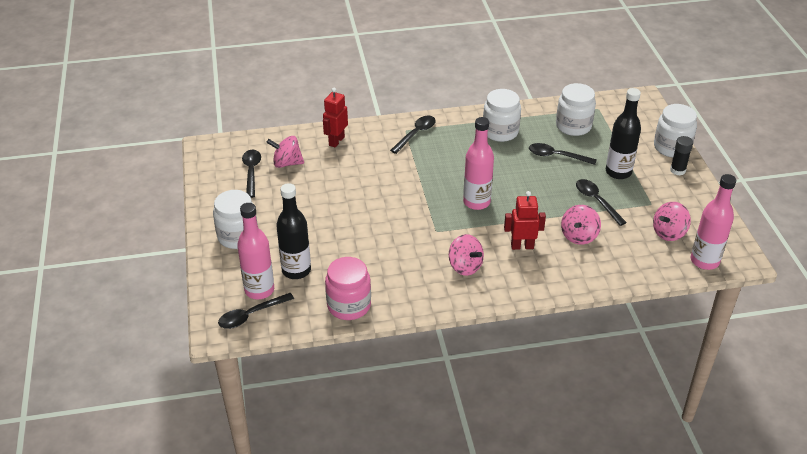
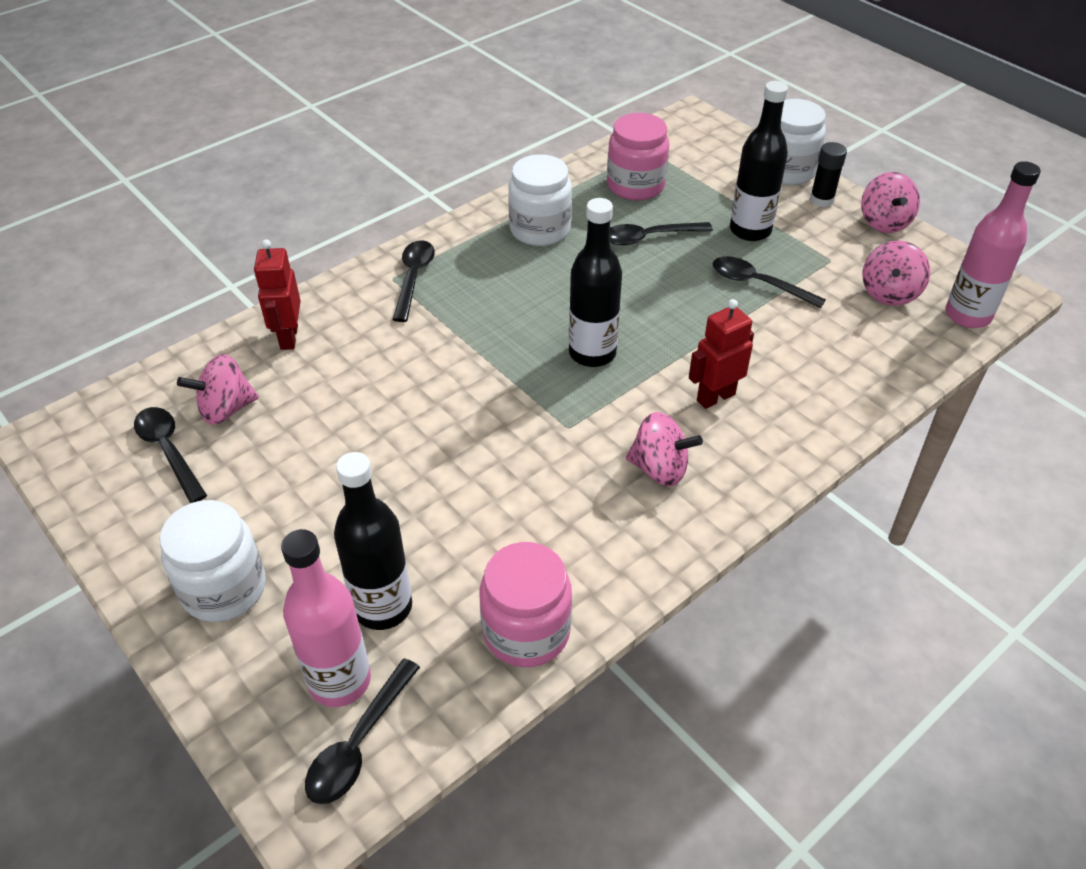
camera: 30 degrees left, 5 degrees up
pink bottle [463,117,494,210] -> black bottle [569,198,622,367]
white jar [556,83,596,136] -> pink jar [607,113,669,201]
pink spinning top [561,205,601,245] -> pink spinning top moved to [861,172,920,233]

